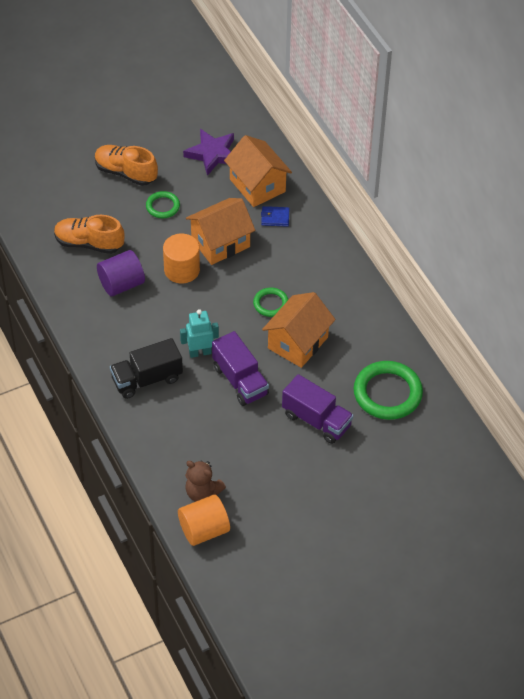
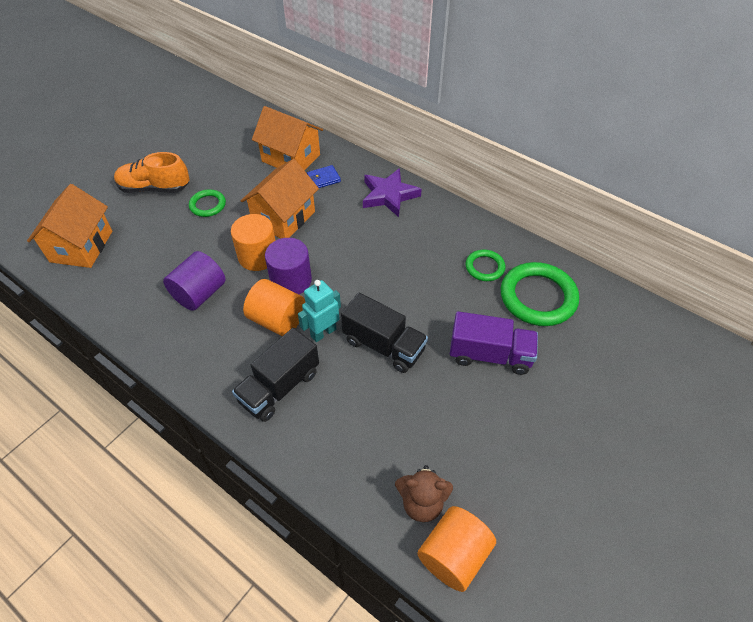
camera: 25 degrees left, 0 degrees up
orange shoe [54,215,125,254] -> none
purple star [183,129,234,176] -> purple star moved to [363,168,422,217]
purple truck [212,331,269,406] -> black truck [341,293,428,373]
green ring [253,288,288,317] -> green ring moved to [466,250,505,281]
orange house [262,292,335,368] -> orange house moved to [27,184,112,268]
none -> orange cylinder [243,279,305,336]
none -> purple cylinder [265,238,312,294]

